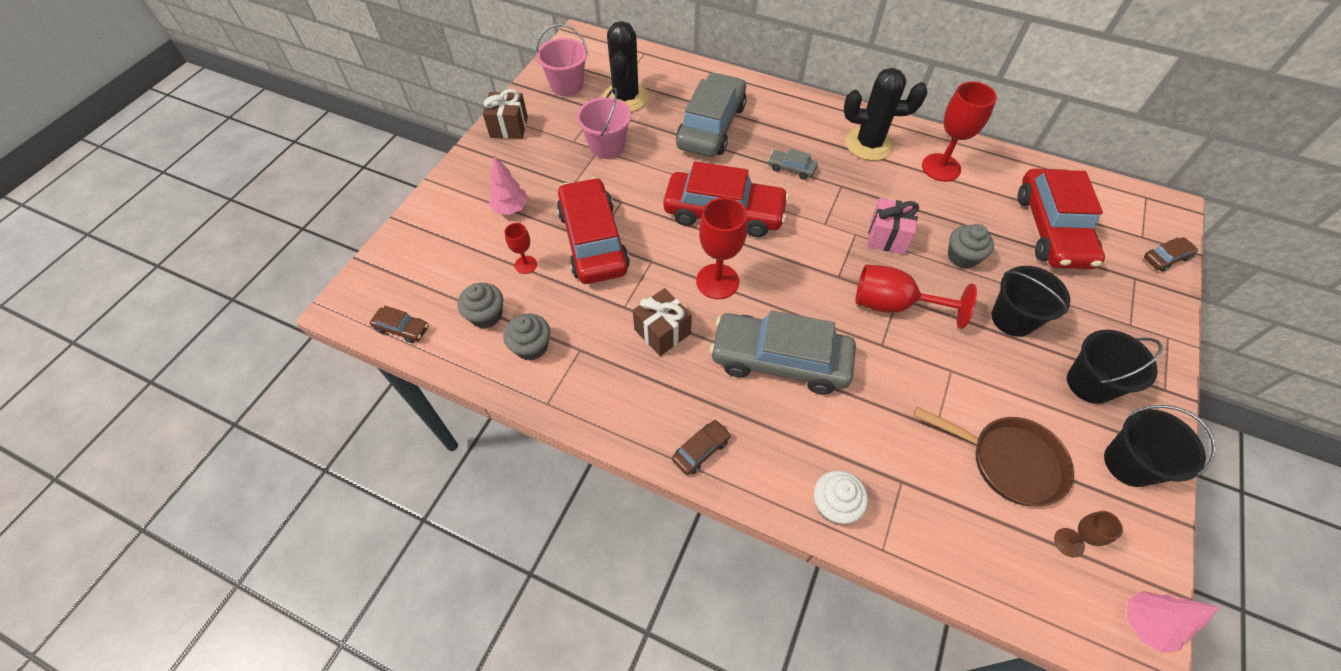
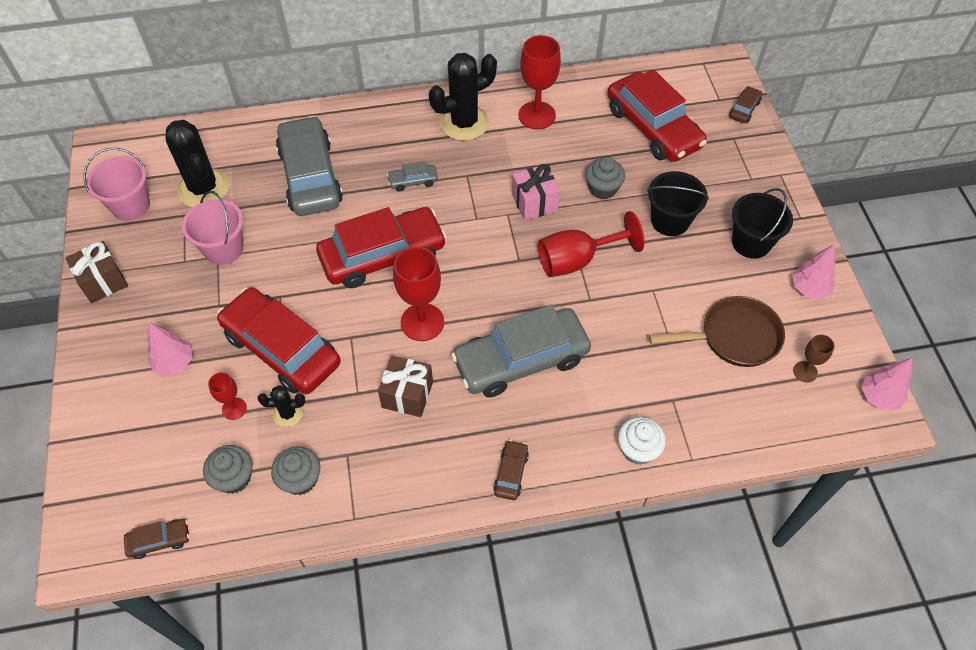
camera: 35 degrees left, 0 degrees up
black bucket [1104,405,1216,487] -> pink tree [792,244,836,299]
none -> black cactus [258,385,305,427]

